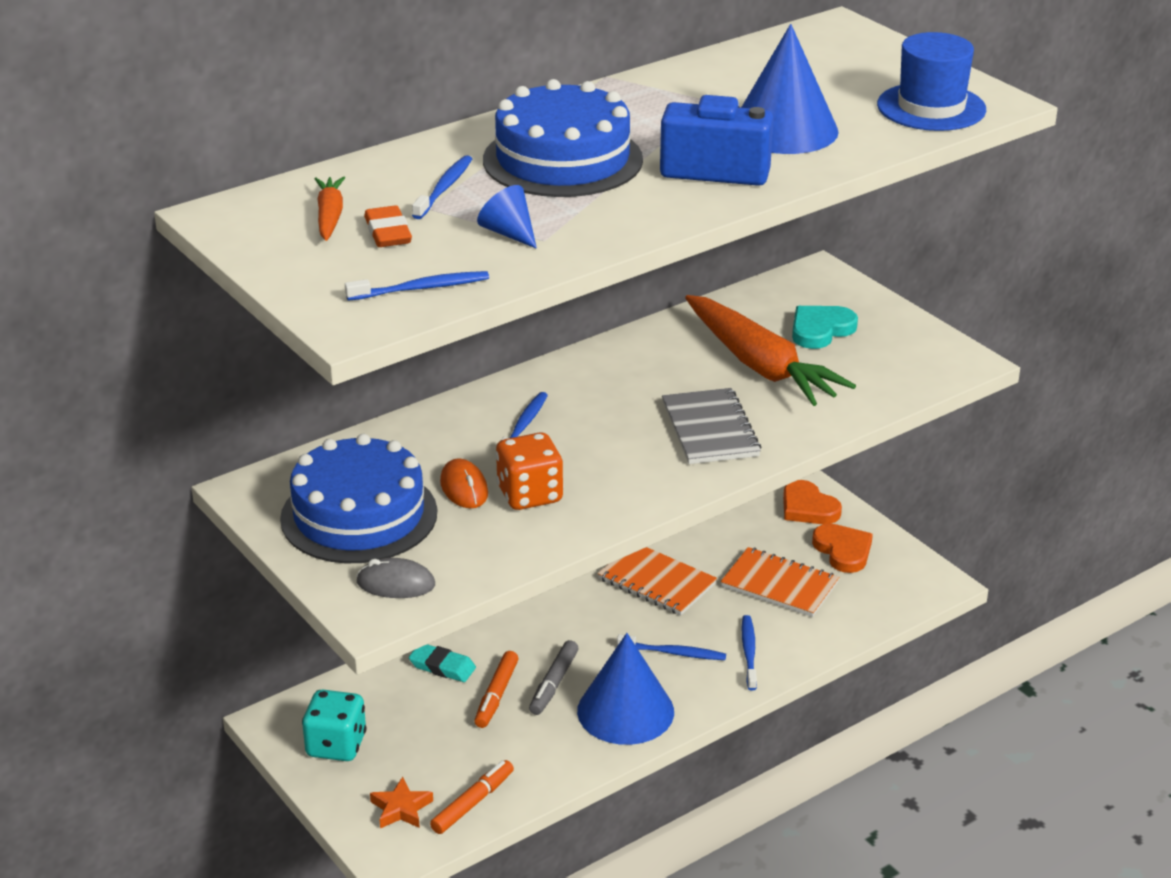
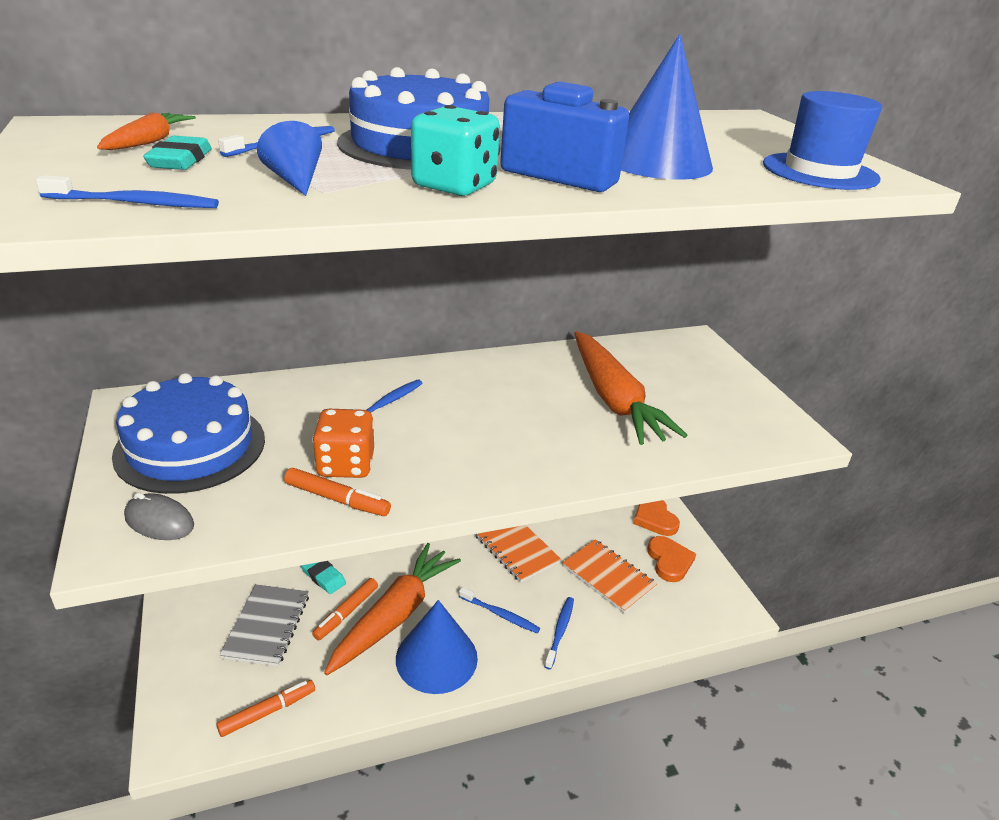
camera: 15 degrees right, 0 degrees up
turquoise dice [302,690,367,761] -> turquoise dice moved to [411,105,500,196]
orange eraser [364,205,412,247] -> turquoise eraser [143,136,212,170]
orange star [370,777,433,828] -> none
orange mouse [440,458,488,508] -> none
grey marker [529,640,579,715] -> orange carrot [324,543,461,675]
grey notebook [662,388,761,464] -> grey notebook moved to [220,584,309,666]
turquoise heart [792,306,858,349] -> none
none -> orange marker [284,468,391,516]

